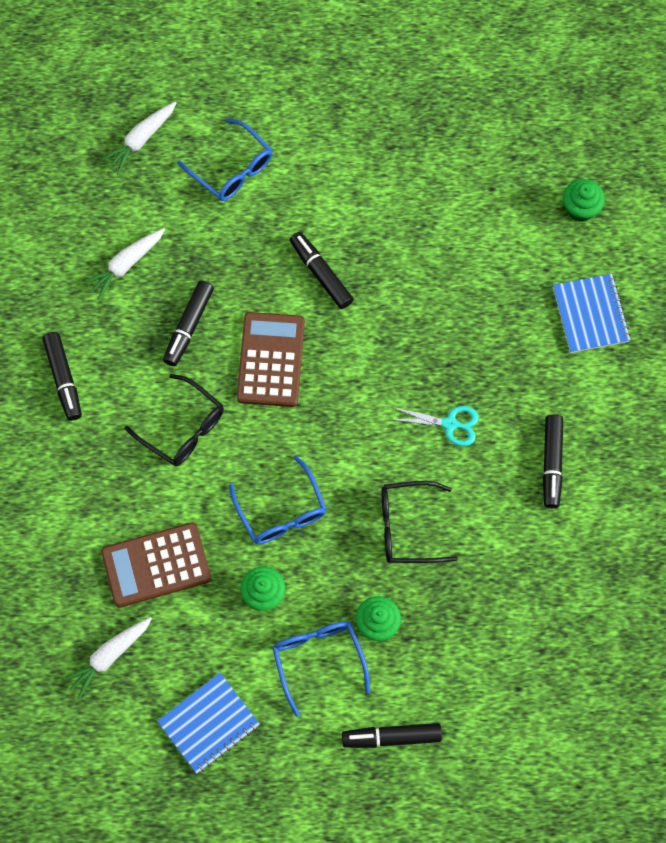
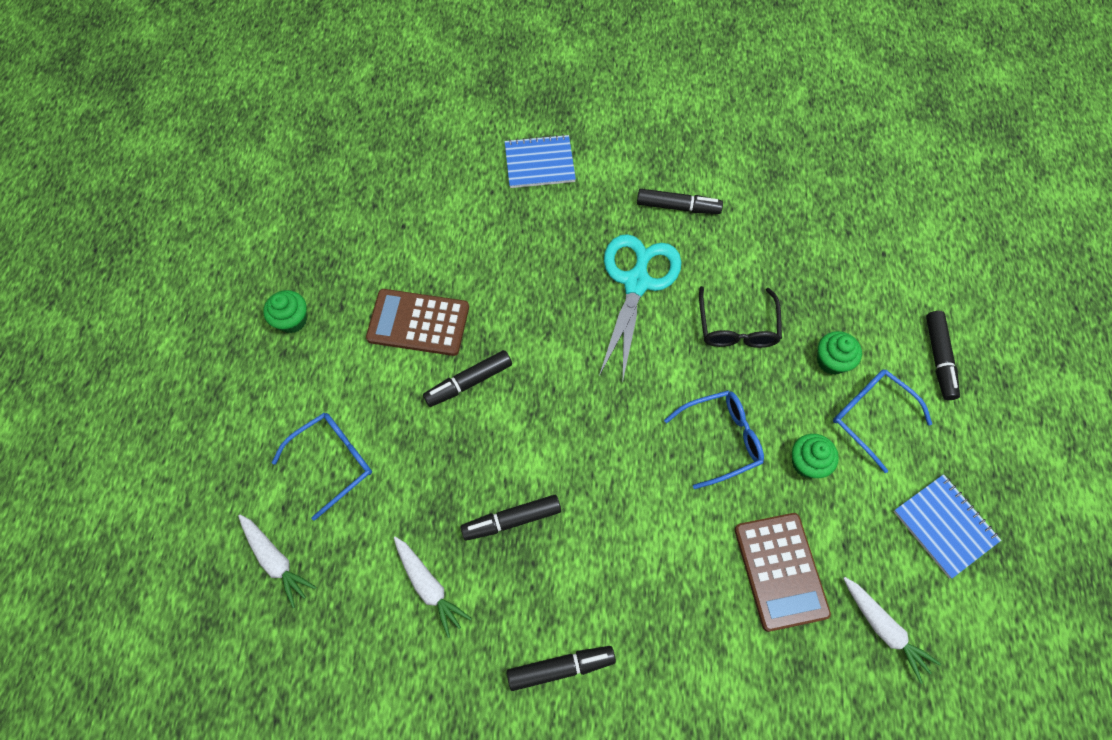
camera: 85 degrees left, 5 degrees down
black glasses [125,374,224,466] -> none
black marker [163,281,214,366] -> black marker turned 135 degrees clockwise [461,495,561,541]
brown calculator [237,312,305,407] -> brown calculator moved to [366,289,469,356]
blue glasses [272,621,370,717] -> blue glasses turned 60 degrees clockwise [833,370,932,473]
turquoise scissors [390,406,479,446] -> turquoise scissors [599,234,682,383], size x1.95
green cupcake [563,179,605,222] -> green cupcake moved to [263,290,307,333]

